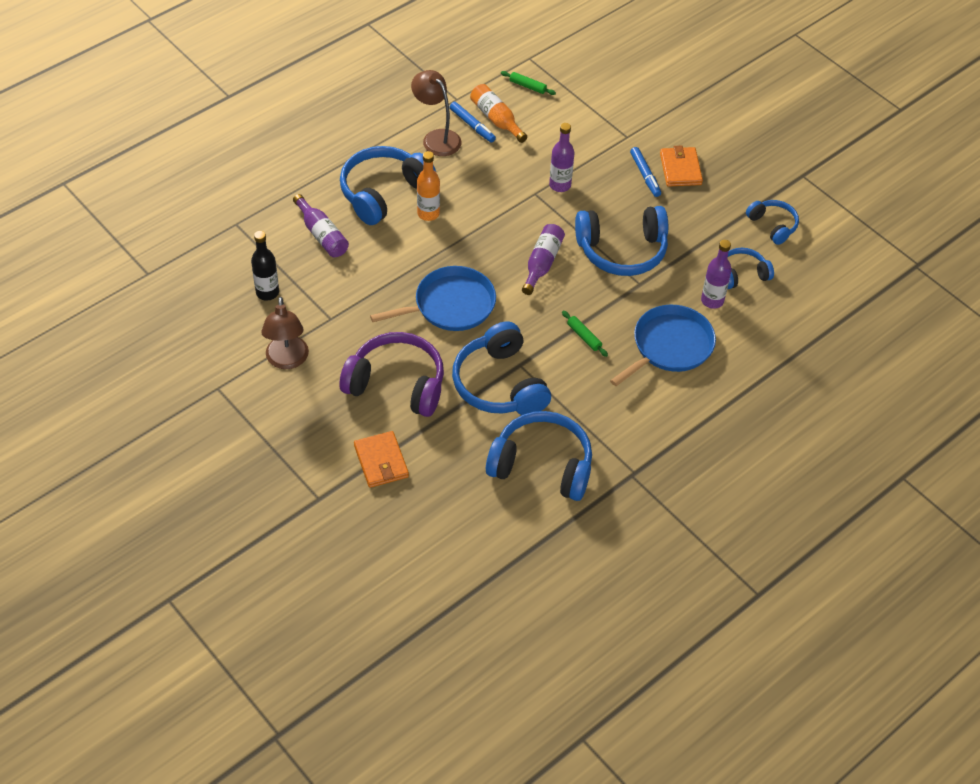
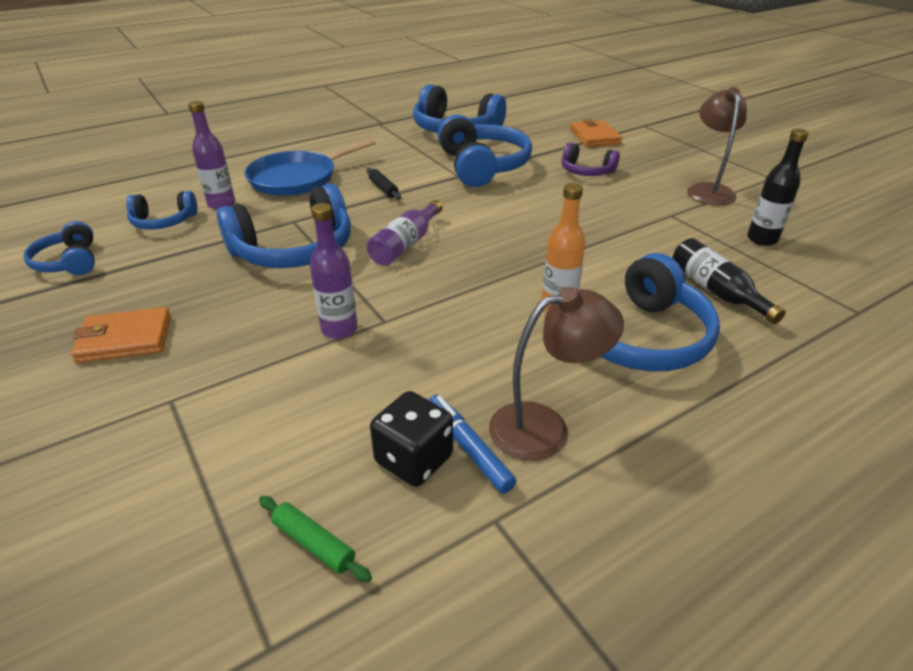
camera: 170 degrees left, 15 degrees down
purple bottle [293,194,349,257] -> black bottle [673,238,786,324]
purple headphones [340,332,444,417] -> purple headphones [561,143,620,176], size x0.55
blue pan [370,266,496,331] -> none
brown lamp [411,70,462,156] -> brown lamp turned 75 degrees counterclockwise [489,287,624,461]
orange bottle [470,84,527,143] -> black dice [370,391,453,487]
green rolling pin [562,311,608,357] -> black rolling pin [367,168,401,200]
blue headphones [575,206,668,276] -> blue headphones turned 150 degrees clockwise [217,184,351,268]
blue marker [630,147,661,197] -> none
orange wallet [660,146,703,187] -> orange wallet turned 75 degrees clockwise [71,307,171,363]

